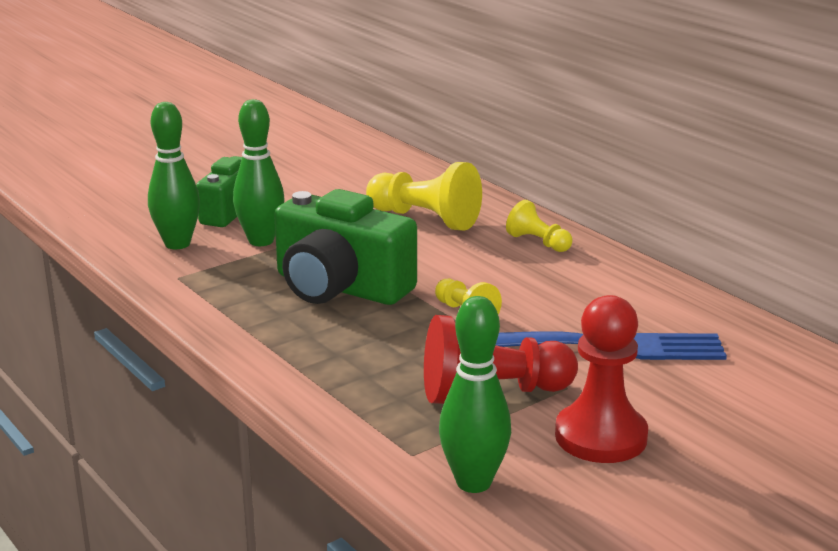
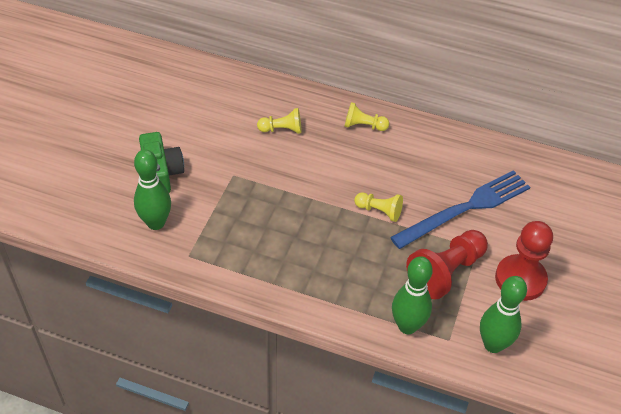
camera: 35 degrees left, 25 degrees up
green bowling pin [233,99,285,246] -> green bowling pin moved to [392,256,433,334]
green camera [274,189,417,305] -> none
yellow pawn [366,162,482,231] -> yellow pawn [257,108,301,134], size x0.56

